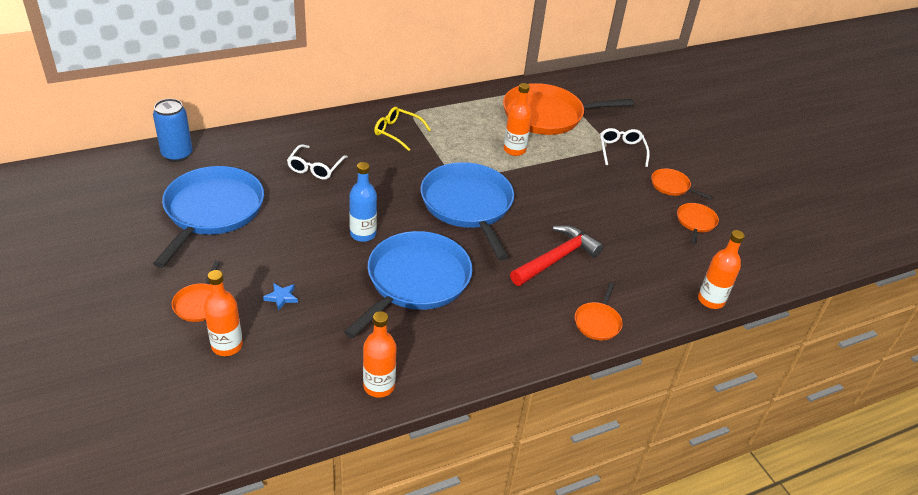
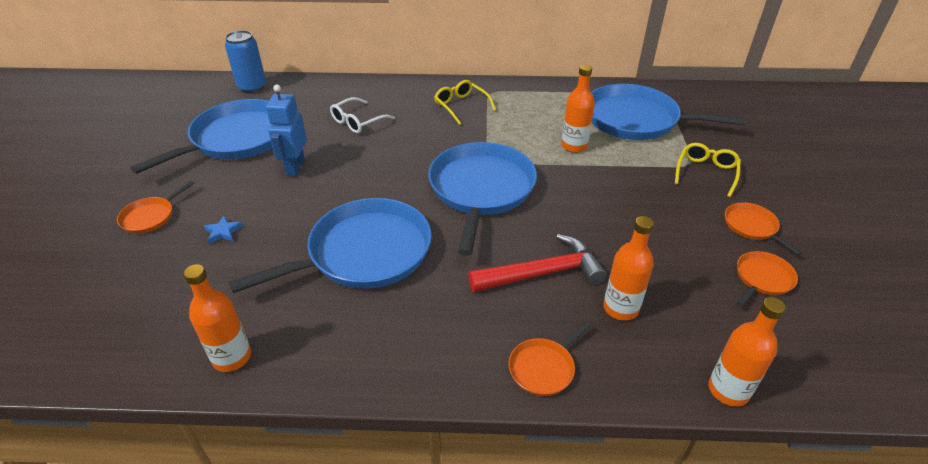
camera: 30 degrees right, 0 degrees up
orange bottle [204,270,243,356] -> orange bottle moved to [603,216,654,321]
blue bottle [349,162,377,242] -> none
orange pan [503,83,634,135] -> blue pan [592,84,746,140]
white glasses [600,128,650,167] -> yellow glasses [675,143,741,197]
none -> blue robot [266,84,307,176]

